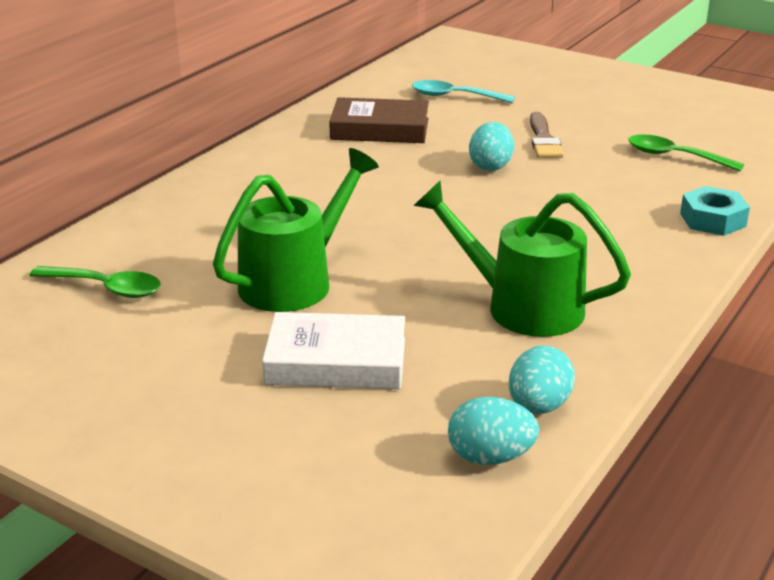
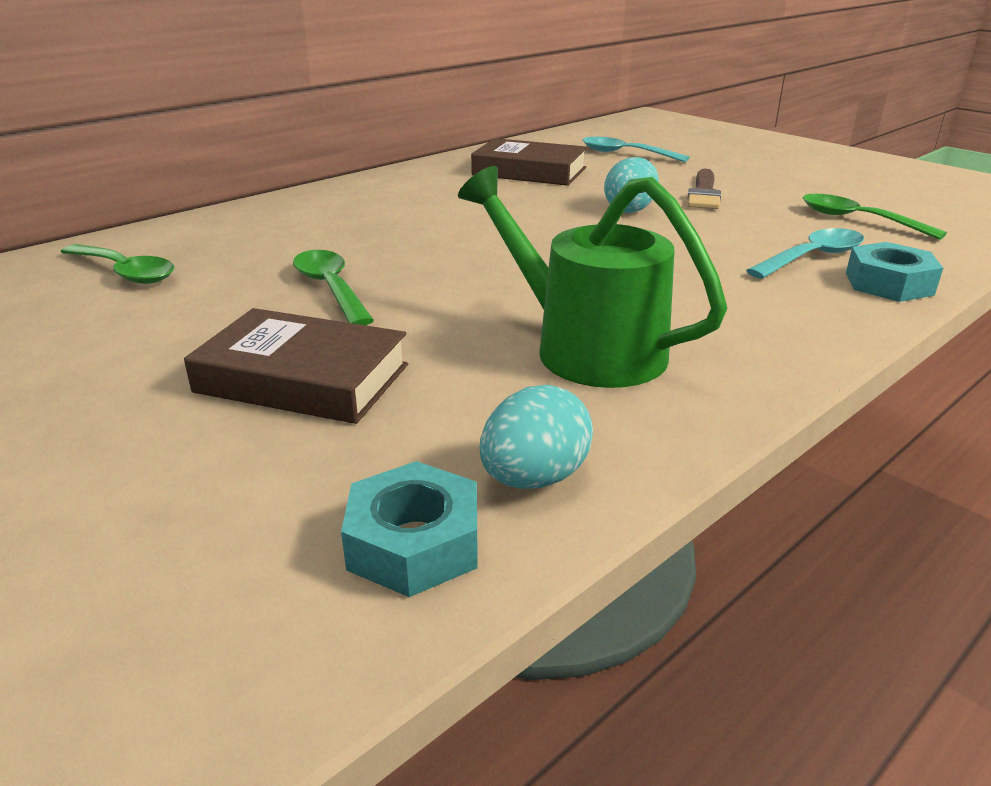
camera: 15 degrees right, 0 degrees up
green watering can [213,148,379,312] -> green spoon [293,250,374,325]
white book [262,312,405,389] -> brown book [184,308,408,424]
turquoise egg [448,397,539,465] -> turquoise nut [341,461,478,597]
none -> turquoise spoon [746,228,864,279]

